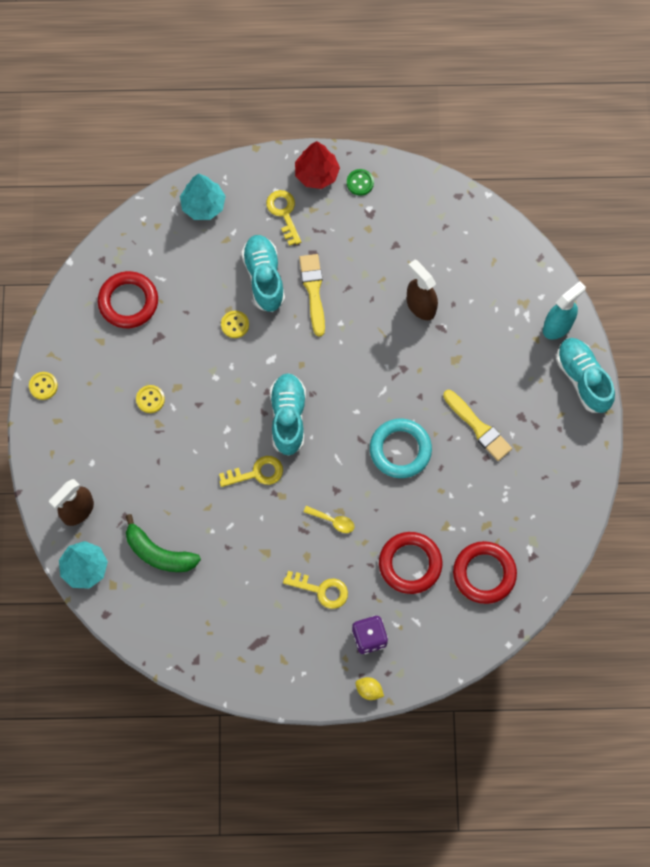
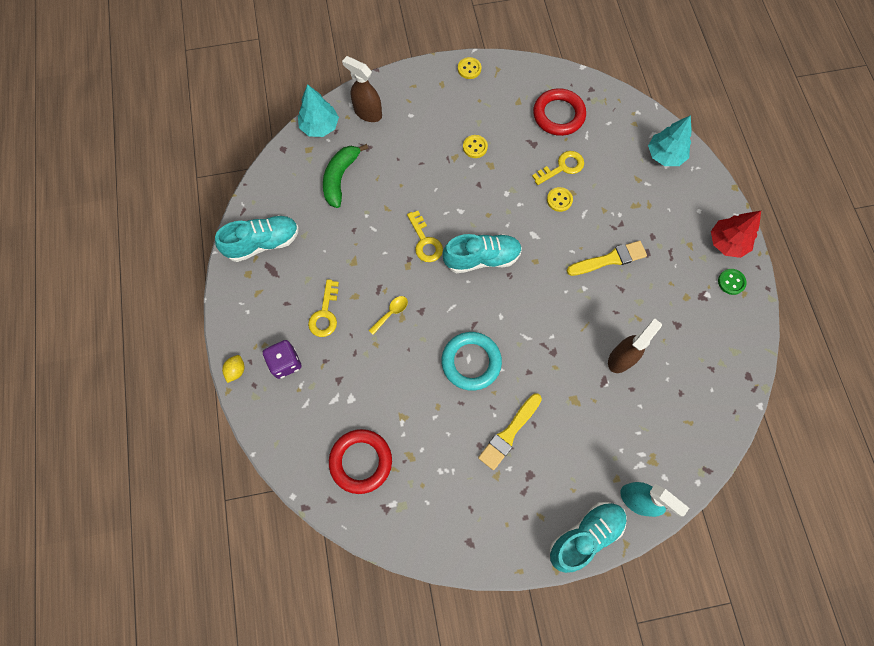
camera: 80 degrees right, 0 degrees up
turquoise shoe [241,235,285,312] -> turquoise shoe moved to [215,215,299,262]
yellow key [266,190,301,246] -> yellow key moved to [532,151,584,185]
yellow spoon [304,506,355,533] -> yellow spoon turned 150 degrees counterclockwise [368,296,408,335]
red ring [379,532,442,594] -> none

